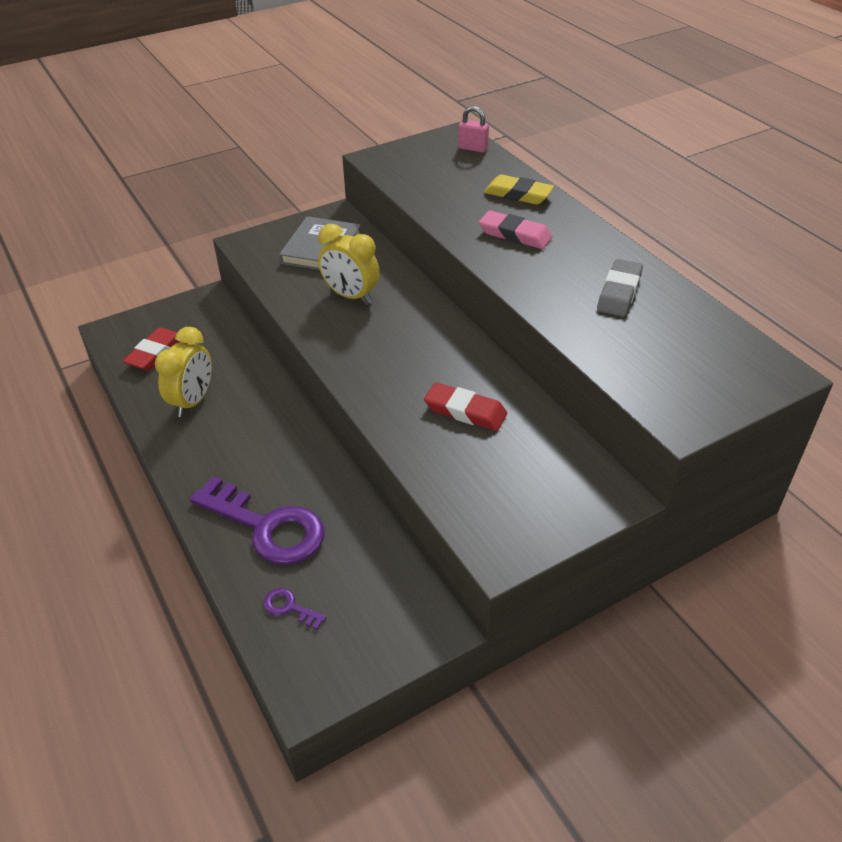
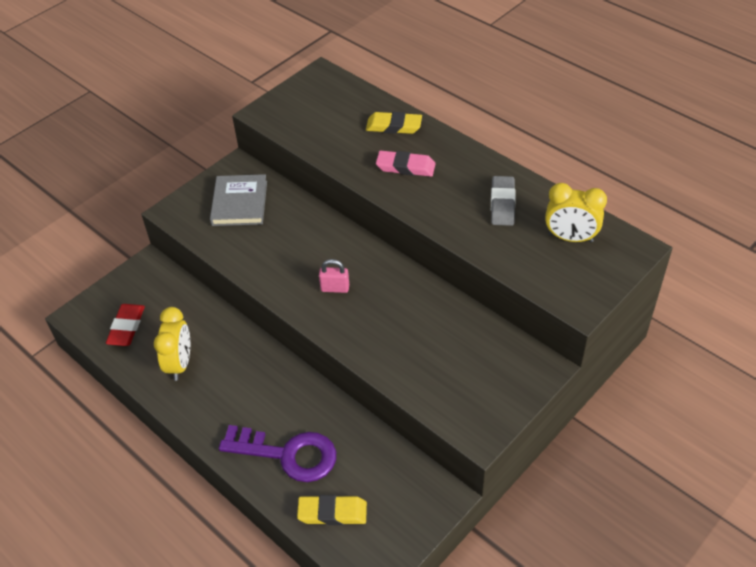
camera: 15 degrees left, 5 degrees up
purple key [263,588,326,630] -> yellow eraser [297,495,367,525]
yellow clock [318,224,380,304] -> yellow clock moved to [545,183,607,243]
red eraser [424,382,507,431] -> none
pink padlock [458,106,489,153] -> pink padlock moved to [319,259,349,293]

